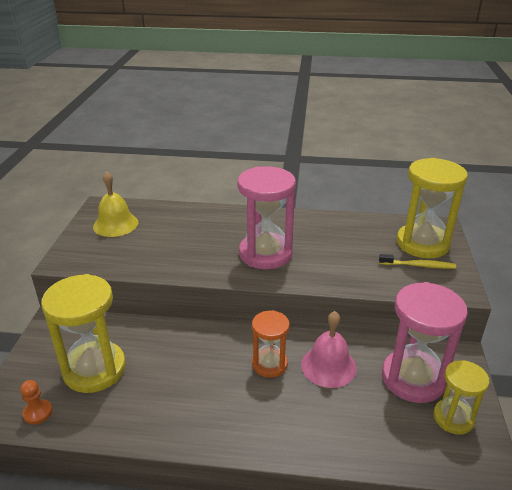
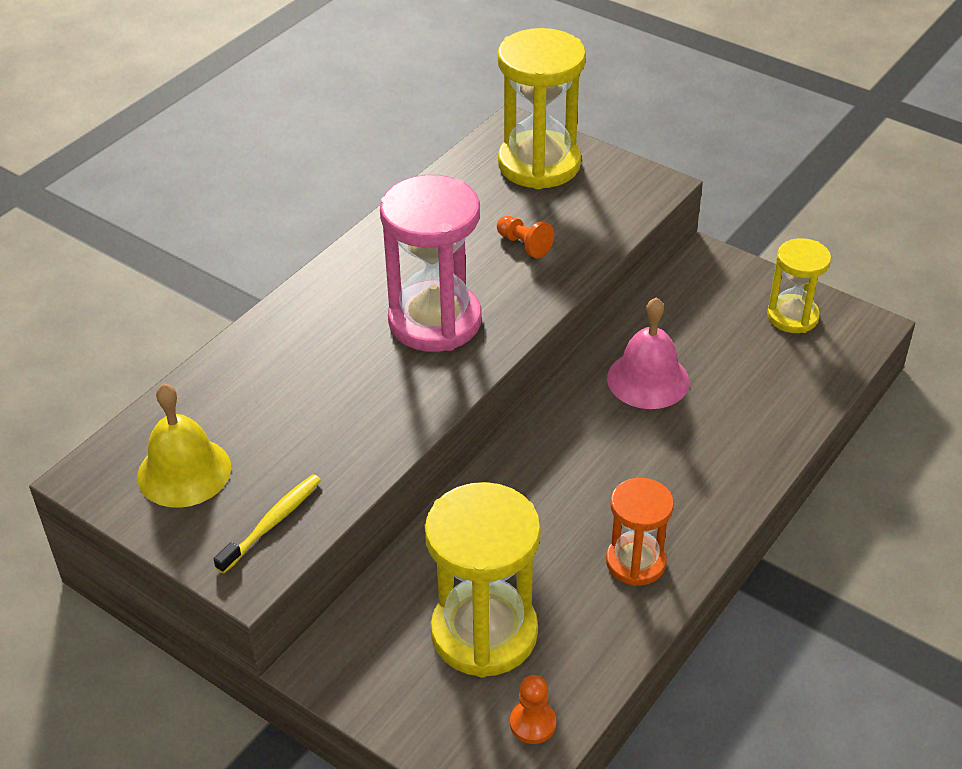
camera: 60 degrees left, 10 degrees up
orange hourglass [252,310,290,378] -> orange hourglass moved to [606,478,674,586]
yellow toothbrush [379,254,456,269] -> yellow toothbrush moved to [214,474,321,574]
pink hourglass [382,282,468,403] -> none
none -> orange pawn [497,216,554,258]

